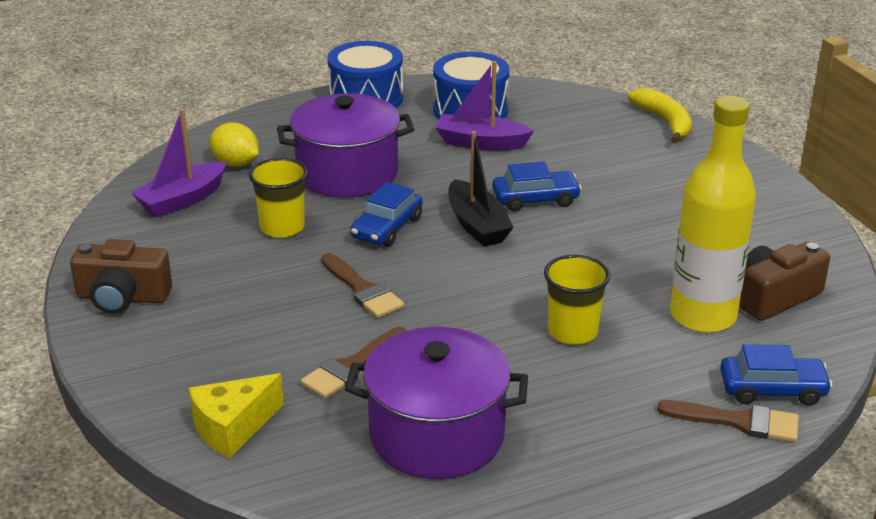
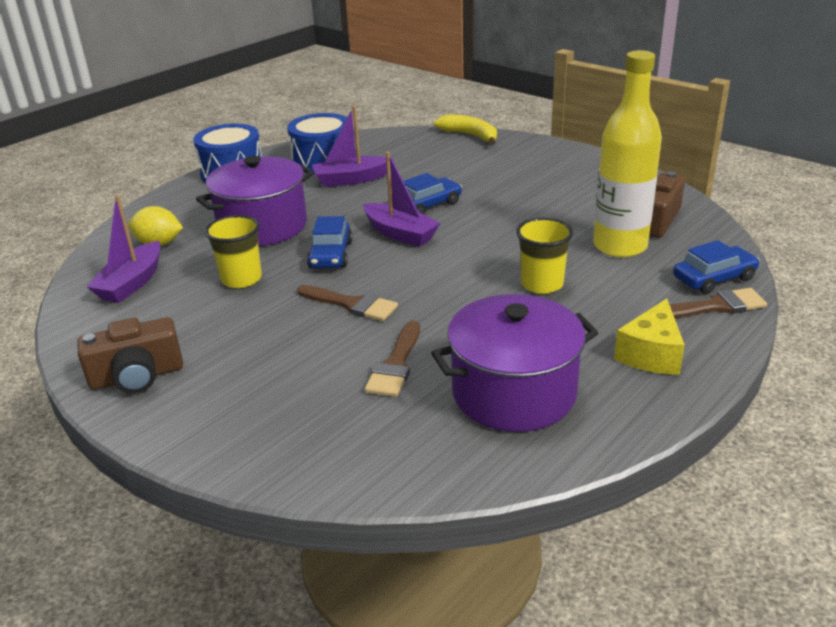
camera: 25 degrees left, 0 degrees up
yellow cheese [189,373,284,458] -> yellow cheese moved to [614,299,685,375]
black boat [448,131,514,247] -> purple boat [363,151,441,247]

